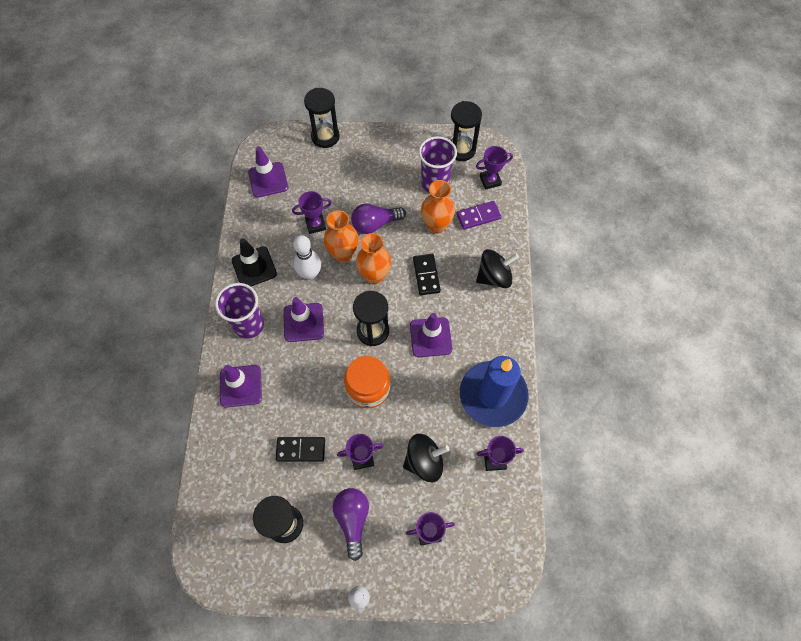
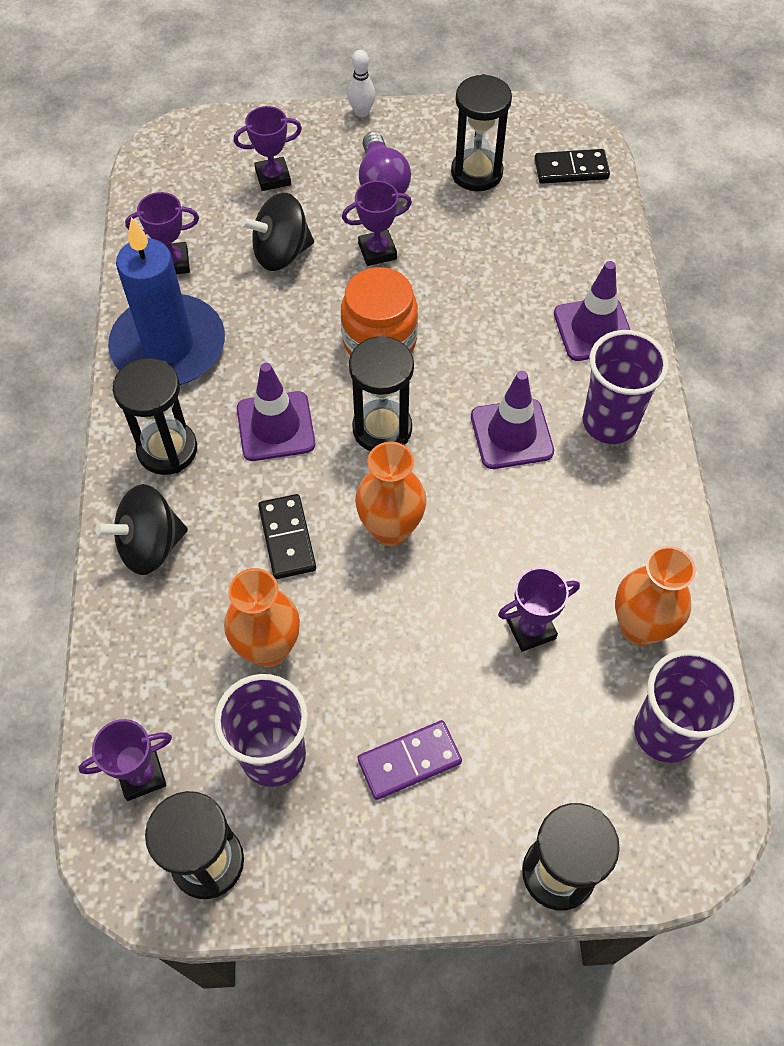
camera: 175 degrees right, 5 degrees down
black traffic cone [232,239,277,286] -> none
purple traffic cone [248,147,288,198] -> purple cup [634,649,741,763]
black domino [276,437,325,462] -> black domino moved to [534,149,610,184]
white bowling pin [293,235,321,280] -> none
orange vase [324,210,358,263] -> orange vase moved to [615,546,696,646]
purple light bulb [351,203,406,234] -> none
purple domino [456,201,502,230] -> purple domino moved to [358,720,462,800]
none -> black hourglass [113,358,197,475]

